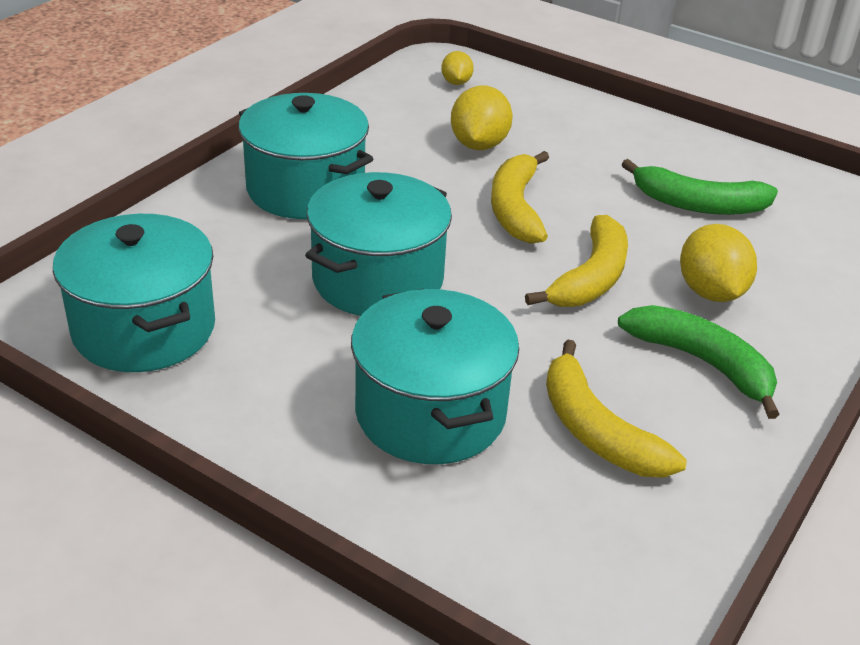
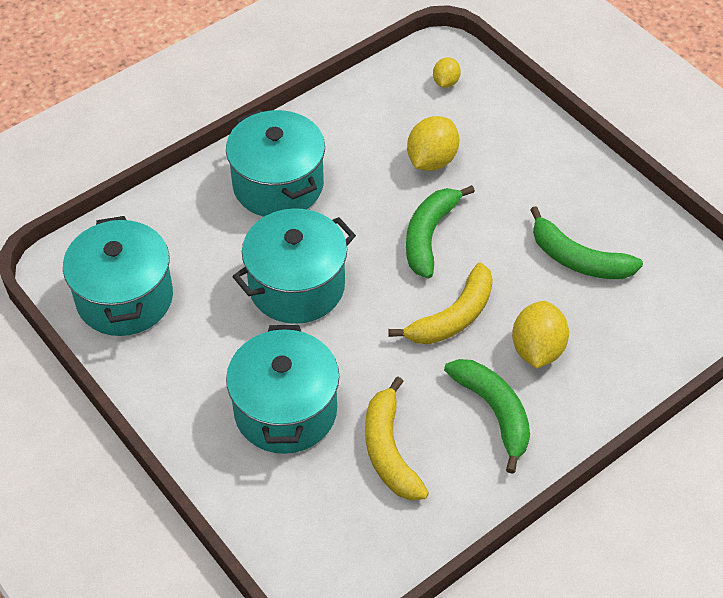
camera: 20 degrees right, 15 degrees up
yellow banana [491,151,549,244] -> green banana [406,185,475,278]

